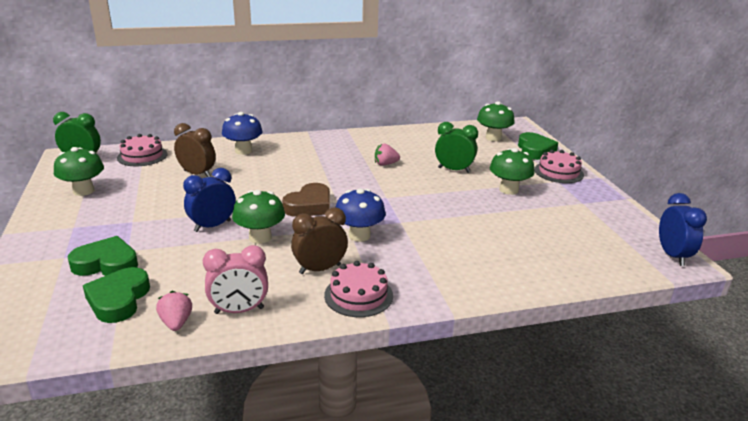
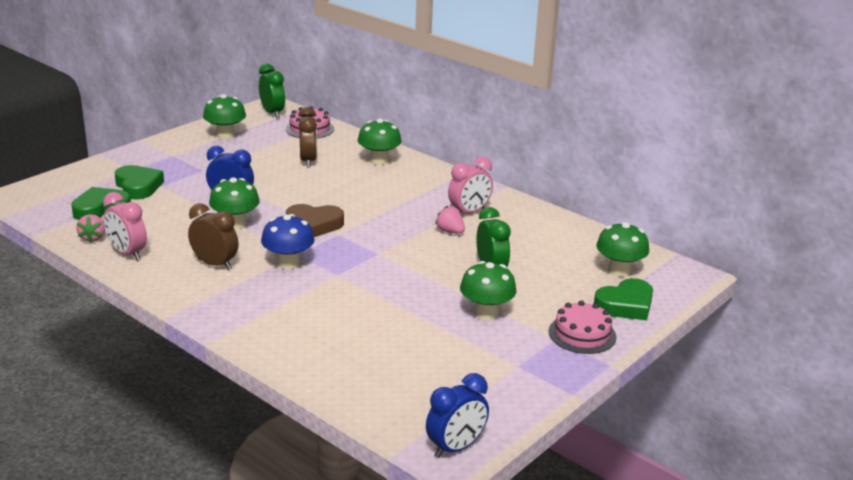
camera: 55 degrees right, 0 degrees up
pink strawberry [156,291,192,331] -> pink strawberry turned 135 degrees clockwise [76,214,105,243]
blue mushroom [222,112,262,155] -> green mushroom [358,119,402,165]
pink cake [324,261,393,317] -> none
none -> pink clock [448,157,493,213]

